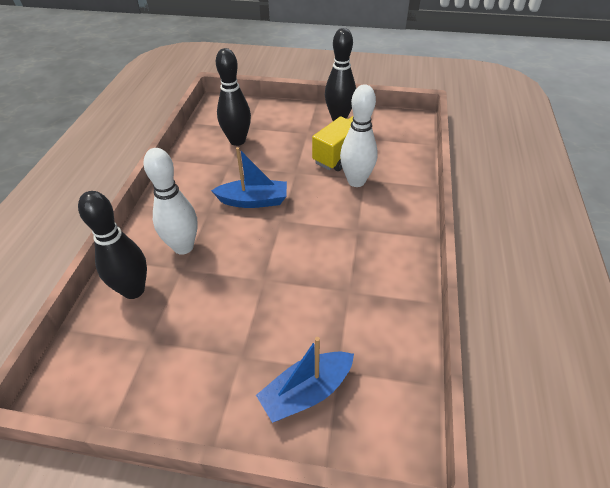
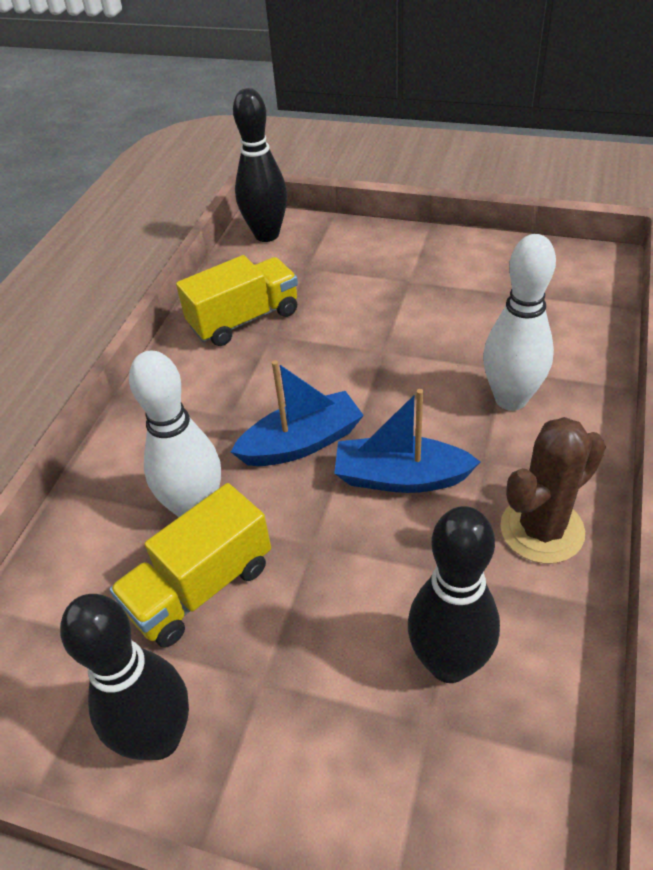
camera: 170 degrees left, 0 degrees up
black bowling pin [78,191,147,299] -> black bowling pin moved to [233,88,287,242]
blue boat [256,337,354,423] -> blue boat moved to [231,360,364,466]
none -> yellow truck [176,255,298,346]
none -> brown cactus [500,417,606,564]

